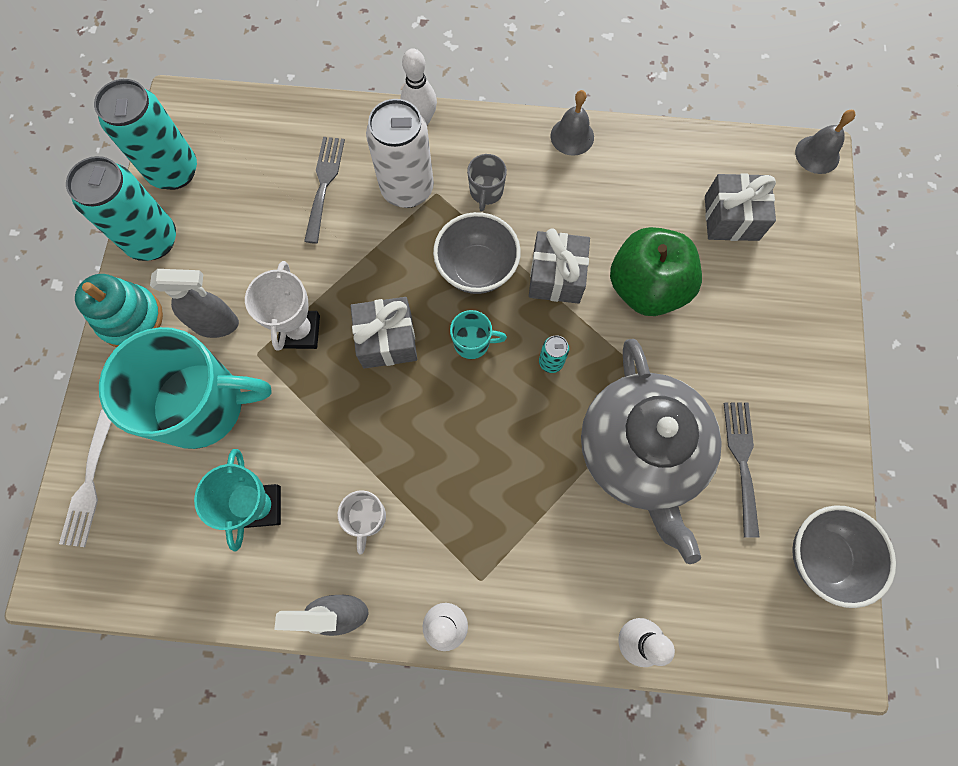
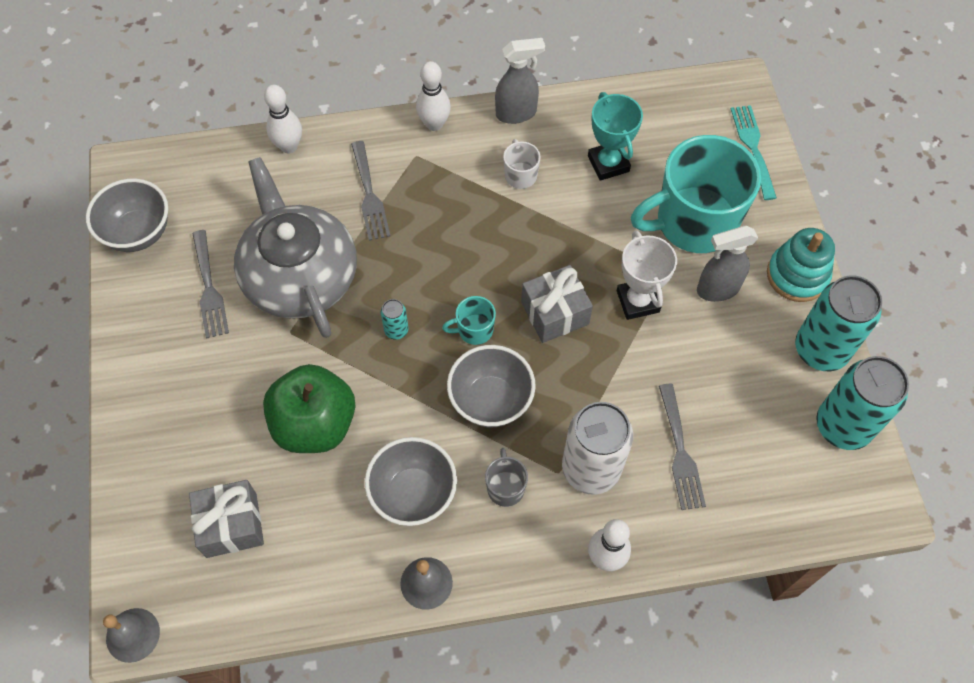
camera: 165 degrees right, 10 degrees down
white fork [59,409,112,547] -> turquoise fork [731,105,777,200]
grey gift [529,228,590,304] -> none
none -> grey fork [351,141,390,241]
none -> grey bowl [365,437,457,526]

